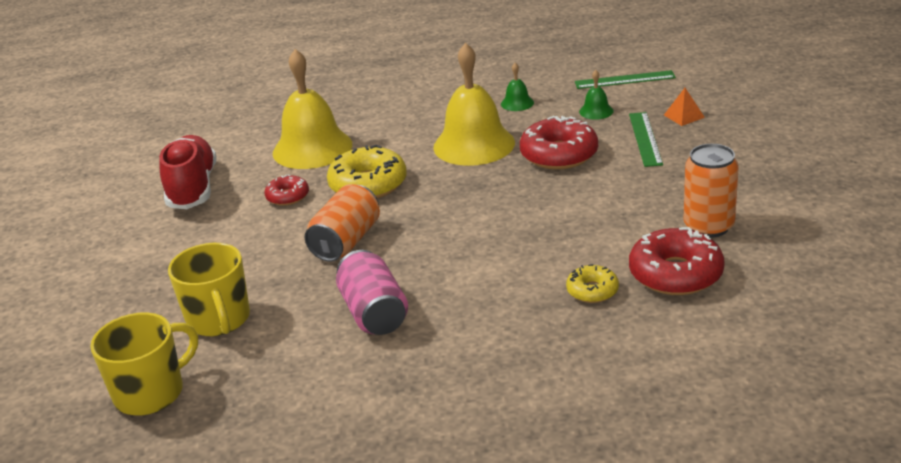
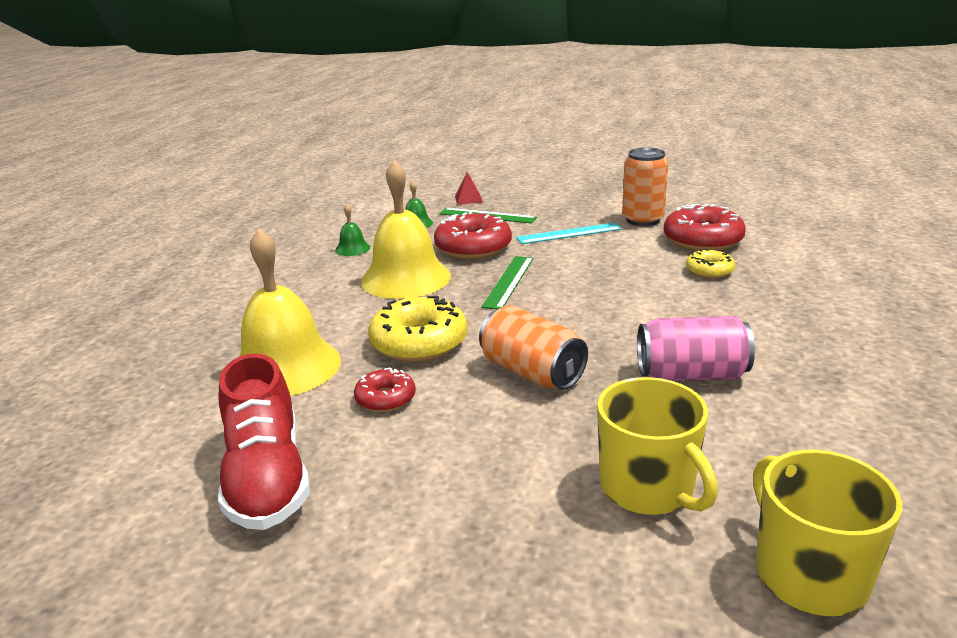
camera: 70 degrees left, 5 degrees down
red shoe [159,135,217,209] -> red shoe turned 120 degrees counterclockwise [218,354,310,530]
yellow mug [168,243,250,336] -> yellow mug turned 60 degrees clockwise [597,377,718,515]
green ruler [575,70,676,89] -> green ruler moved to [482,256,533,309]
orange pyramid [664,88,705,126] -> red pyramid [455,172,483,205]
none -> turquoise ruler [516,223,622,244]

